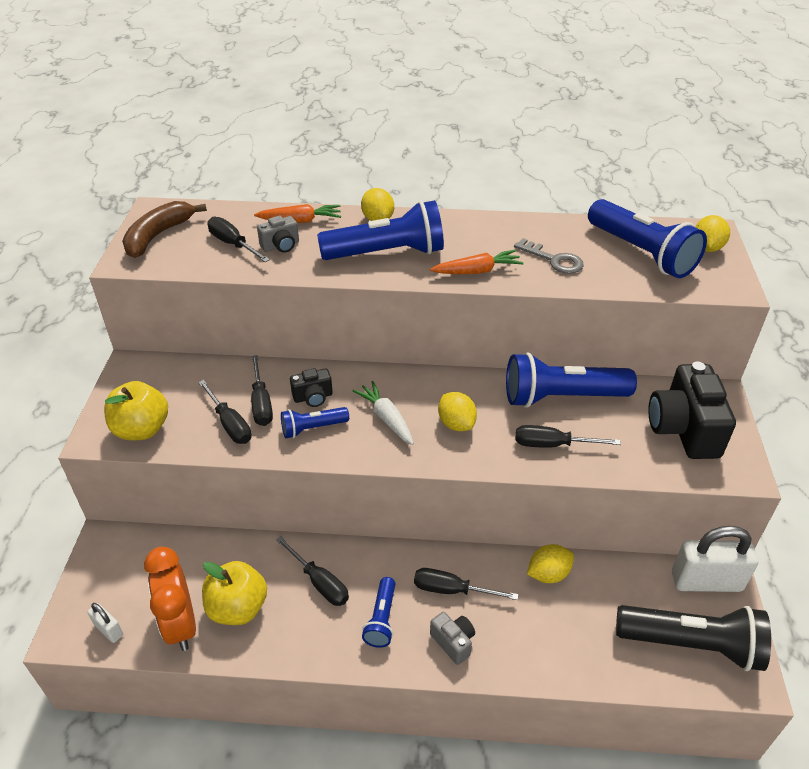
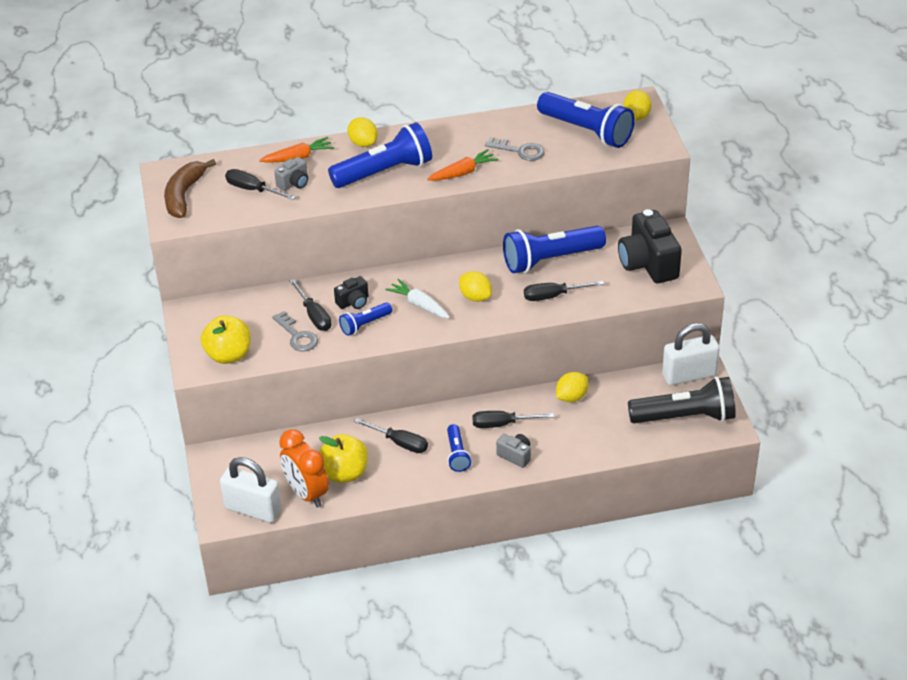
camera: 15 degrees left, 0 degrees up
white padlock [87,603,123,643] -> white padlock [220,457,282,523], size x2.10
black screwdriver [198,380,252,444] -> grey key [272,311,318,352]

